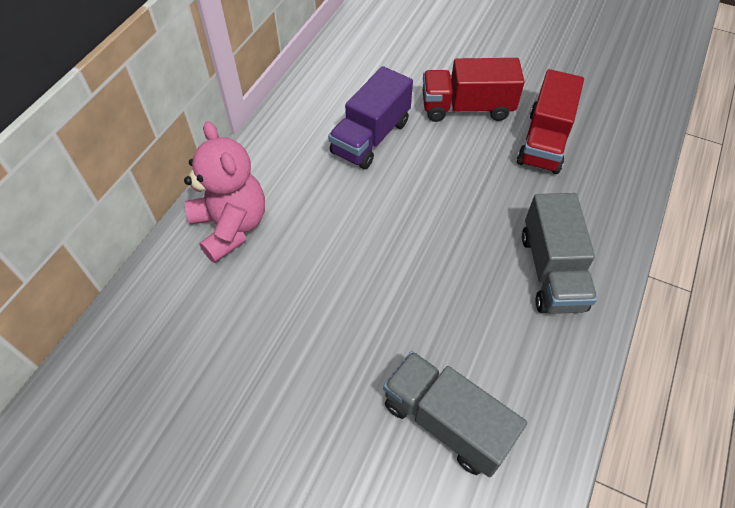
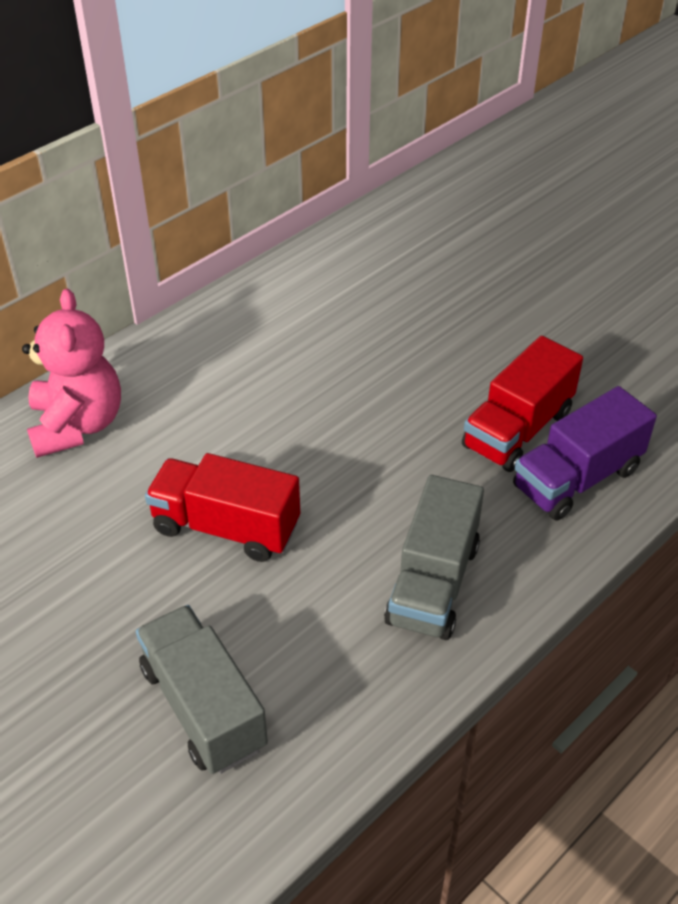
camera: 20 degrees right, 10 degrees down
purple truck [328,66,413,169] -> purple truck moved to [513,386,657,520]
red truck [423,58,525,122] -> red truck moved to [145,453,300,562]

